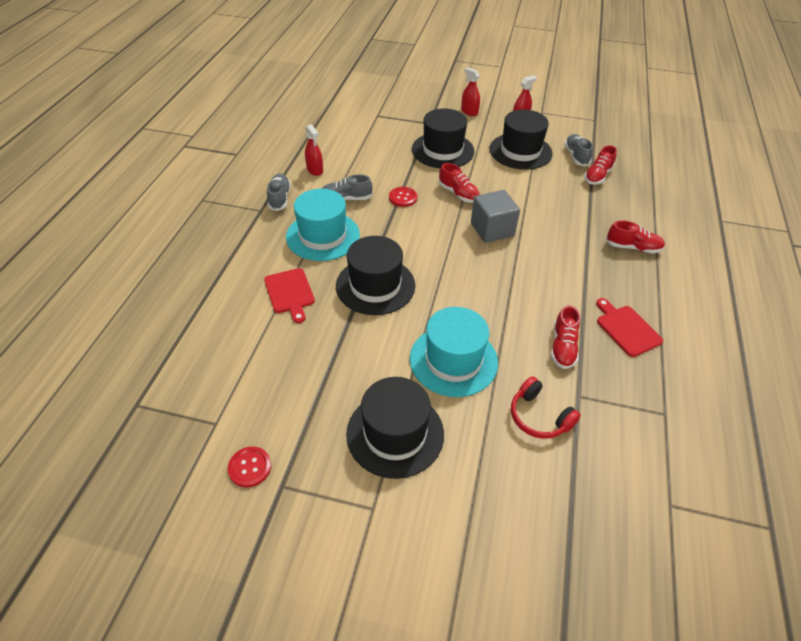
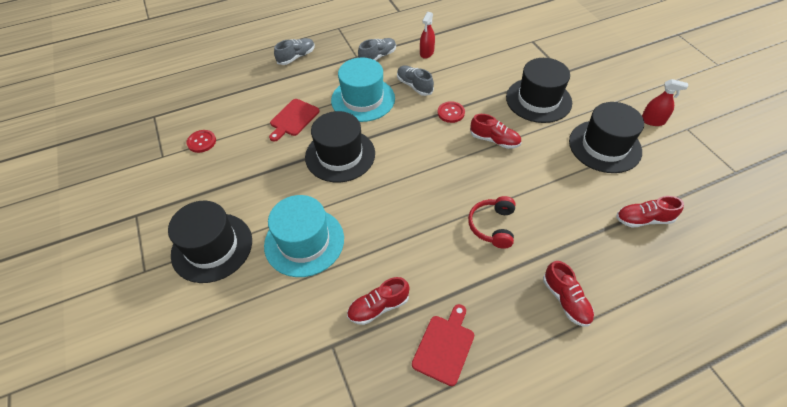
camera: 55 degrees right, 5 degrees up
red button [228,446,271,488] -> red button moved to [186,130,216,153]
red shoe [439,163,480,203] -> red shoe turned 75 degrees counterclockwise [470,114,521,149]
red spray bottle [461,67,480,116] -> none
grey cube [471,190,520,243] -> none
red headphones [511,376,581,439] -> red headphones moved to [468,196,515,249]
grey shoe [564,134,593,167] -> grey shoe moved to [274,38,315,65]

